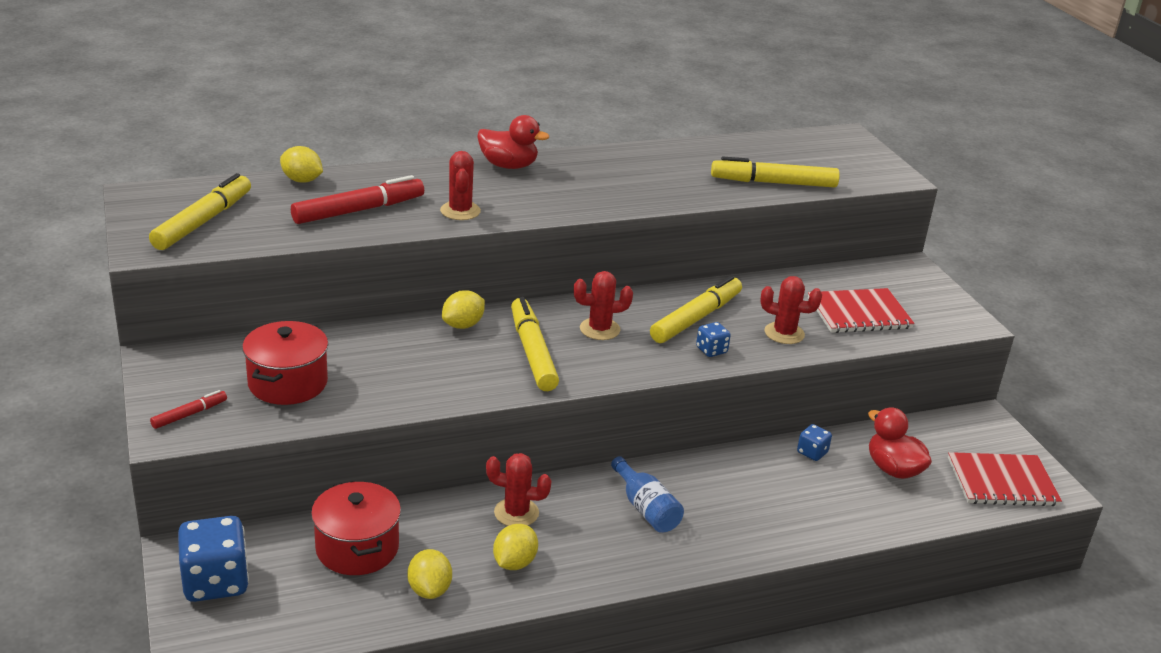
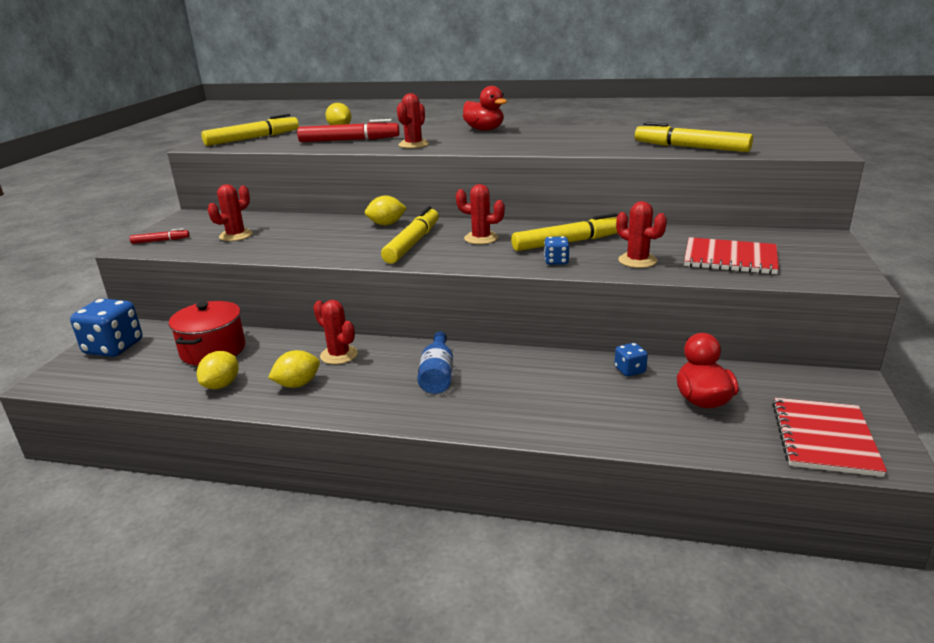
camera: 35 degrees right, 5 degrees down
red pot [242,321,328,405] -> red cactus [208,184,252,241]
red notebook [948,452,1062,506] -> red notebook turned 75 degrees clockwise [772,398,887,477]

